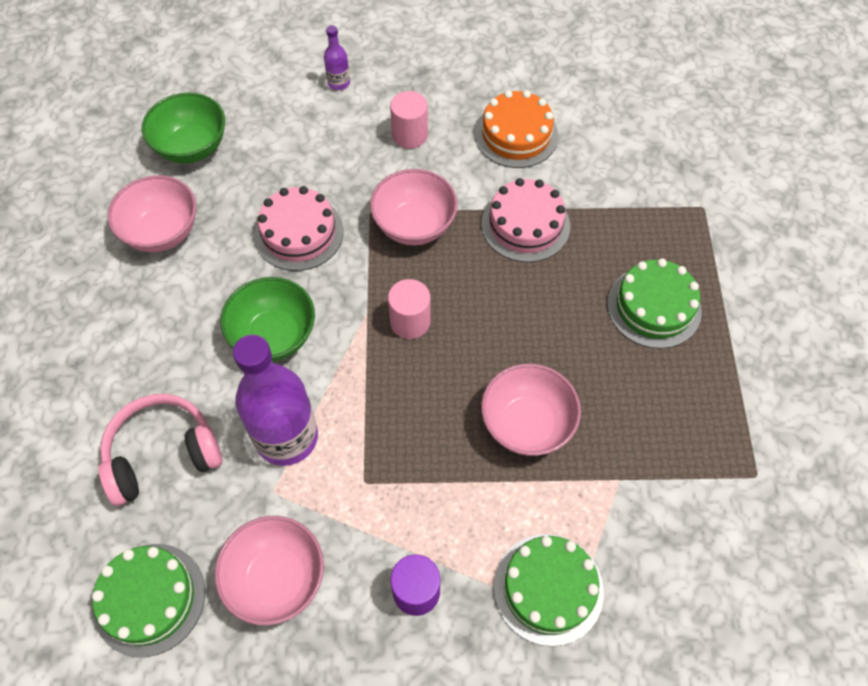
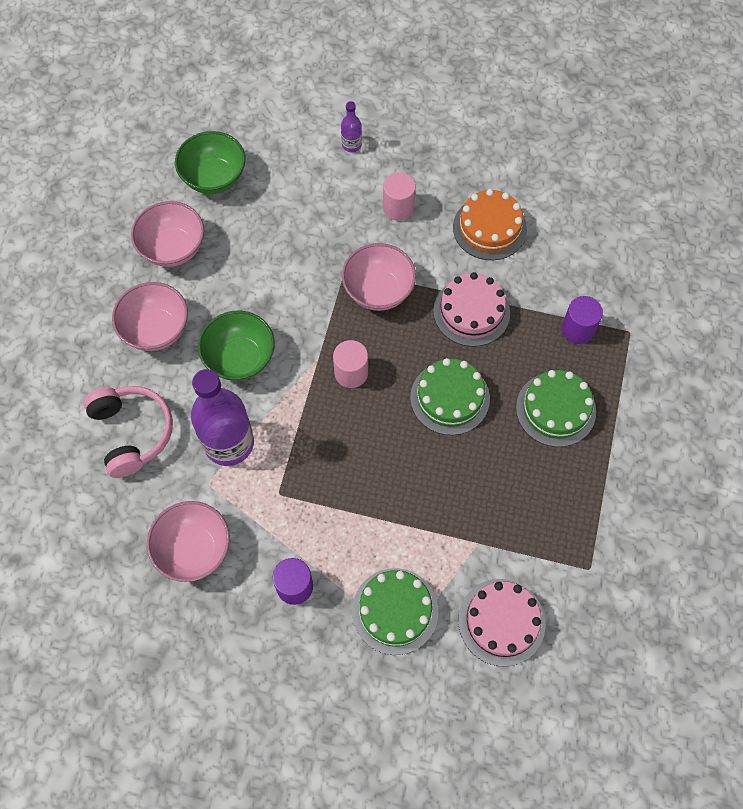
camera: 15 degrees right, 5 degrees up
green cake [92,544,205,657] -> green cake moved to [410,358,490,435]
pink headphones [99,394,222,506] -> pink headphones turned 75 degrees clockwise [83,386,173,478]
pink cake [254,186,344,271] -> pink cake moved to [458,579,545,666]
pink bowl [481,364,581,456] -> pink bowl moved to [112,282,188,351]
none -> purple cylinder [562,296,603,344]

